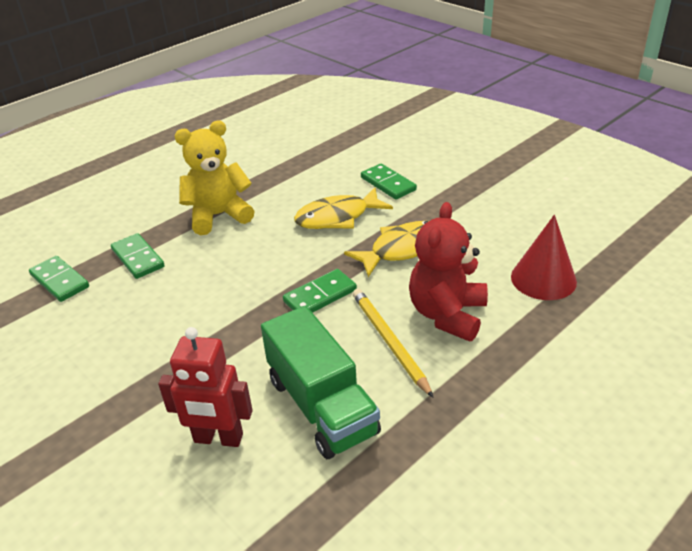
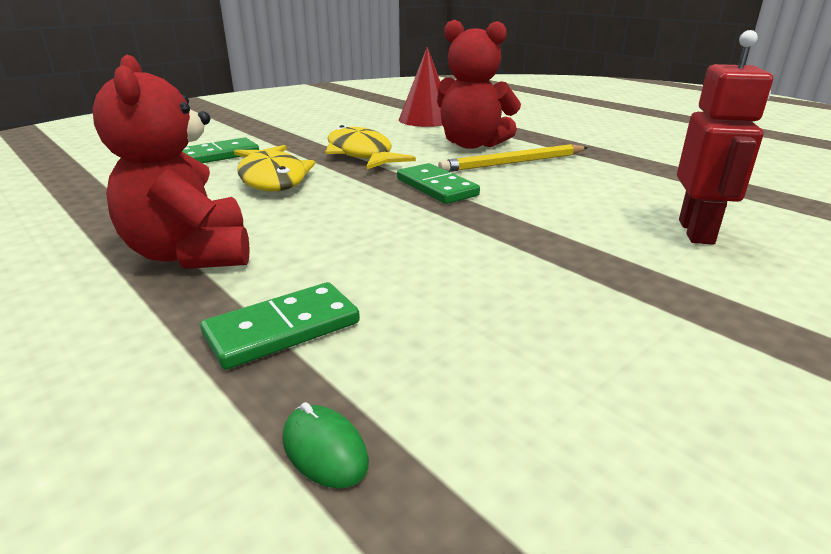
camera: 90 degrees left, 10 degrees down
green domino [29,256,89,302] -> green mouse [283,402,369,488]
yellow teddy bear [174,121,254,235] -> red teddy bear [92,54,250,269]
green truck [261,306,381,459] -> none

